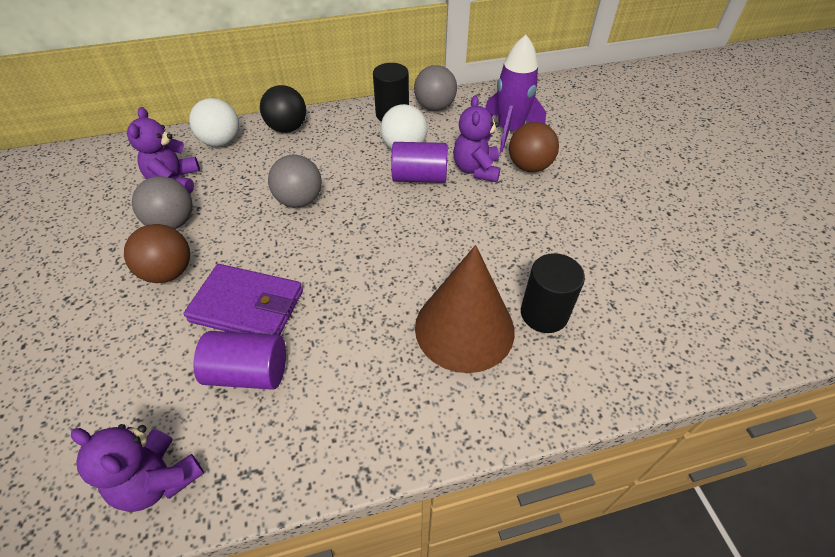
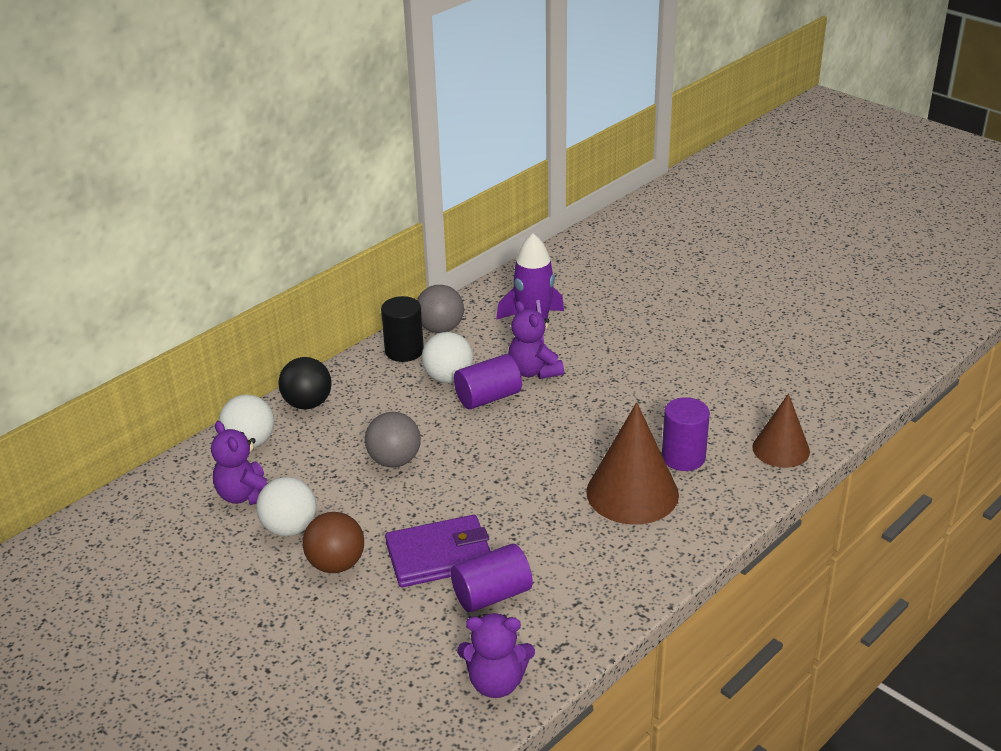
camera: 30 degrees left, 15 degrees down
grey ball [132,176,193,229] -> white ball [256,477,316,536]
brown ball [509,122,559,172] -> none
black cylinder [521,253,585,333] -> purple cylinder [662,397,710,471]
none -> brown cone [752,393,810,468]

